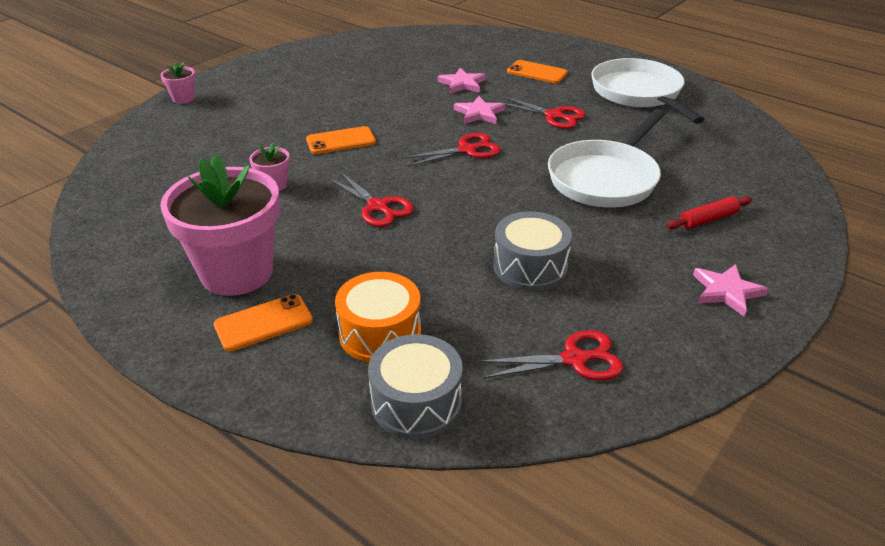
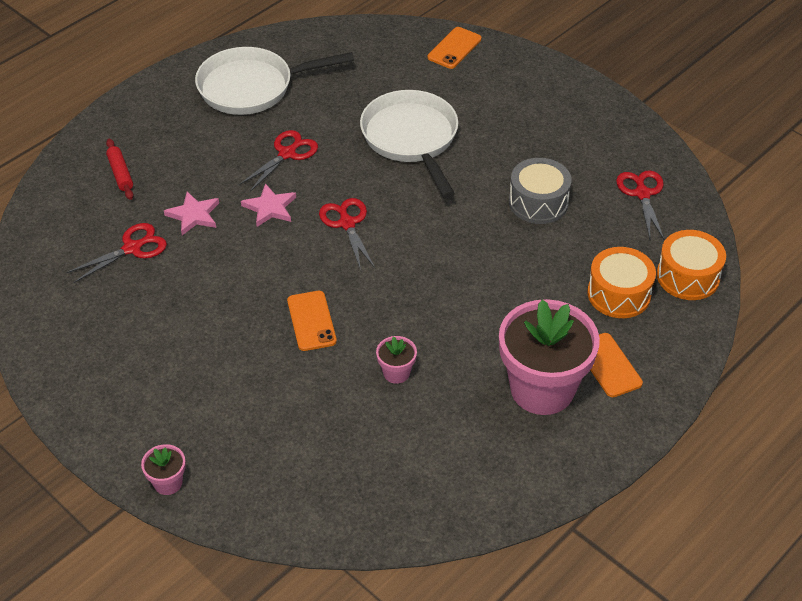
camera: 85 degrees left, 10 degrees up
red scissors [328,172,414,227] -> red scissors moved to [66,223,167,283]
grey drum [368,334,463,439] -> orange drum [657,230,726,300]
orange phone [507,60,568,83] -> orange phone moved to [428,27,481,69]
white pan [548,109,665,208] -> white pan turned 150 degrees counterclockwise [360,90,458,198]
red rolling pin [667,196,752,229] -> red rolling pin moved to [106,139,134,200]
pink star [693,264,768,317] -> none

